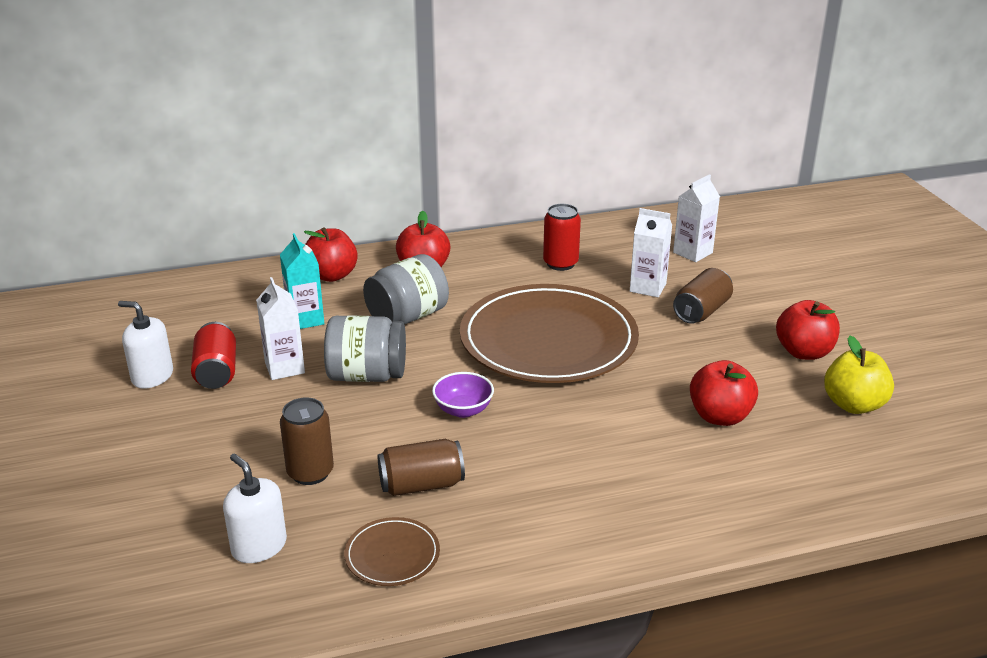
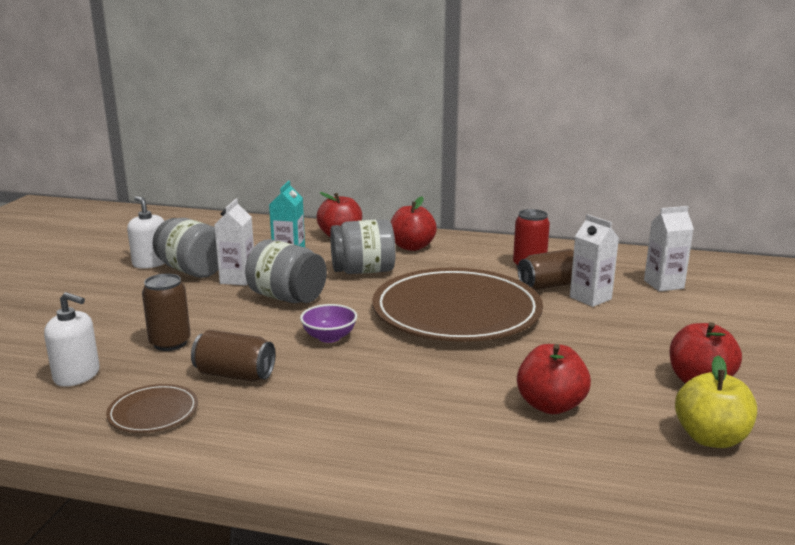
camera: 30 degrees right, 10 degrees down
red can [191,322,236,389] -> grey jar [153,218,218,278]
white soap dispenser [223,454,287,563] -> white soap dispenser turned 120 degrees clockwise [44,292,100,387]
brown can [673,268,733,324] -> brown can moved to [518,249,574,290]

